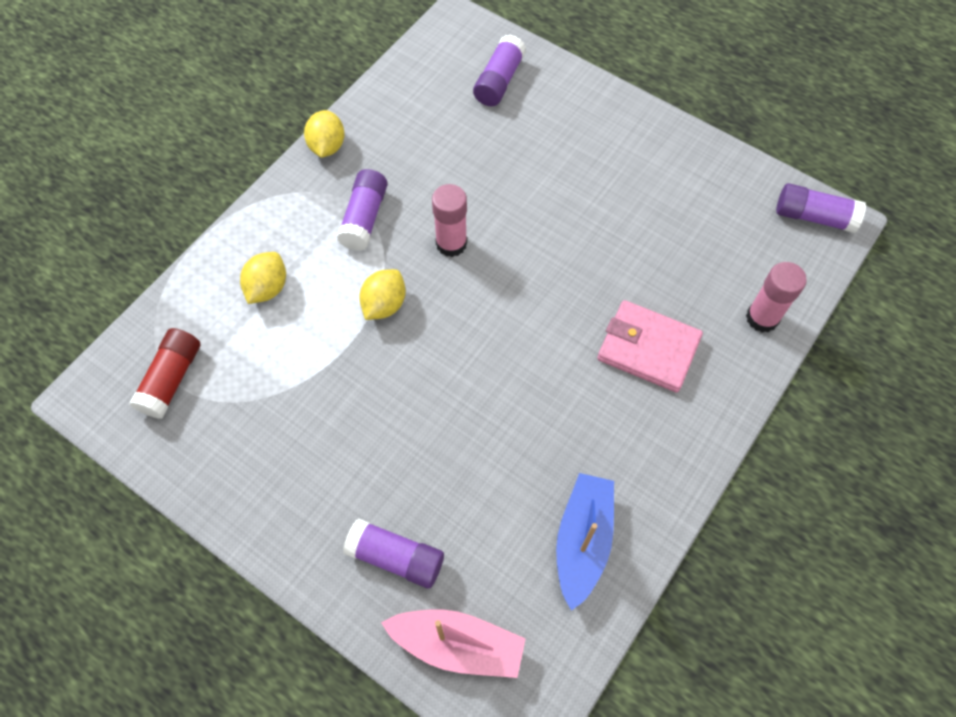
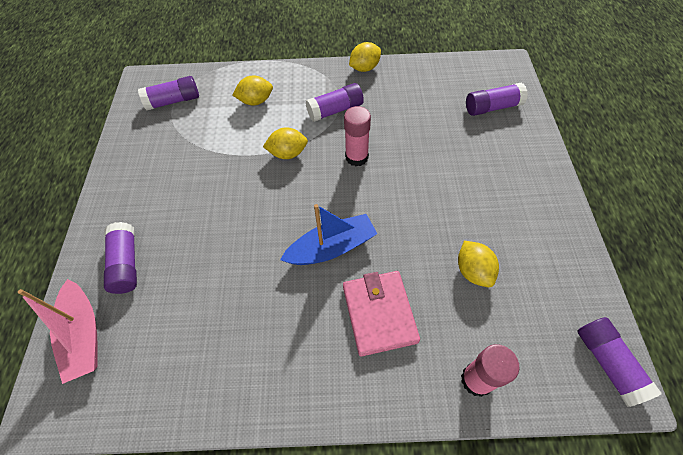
camera: 55 degrees right, 5 degrees down
red glue stick [129,328,200,419] -> purple glue stick [138,76,199,110]
blue boat [556,473,614,611] -> blue boat moved to [280,204,377,265]
none -> yellow lemon [458,241,499,287]

